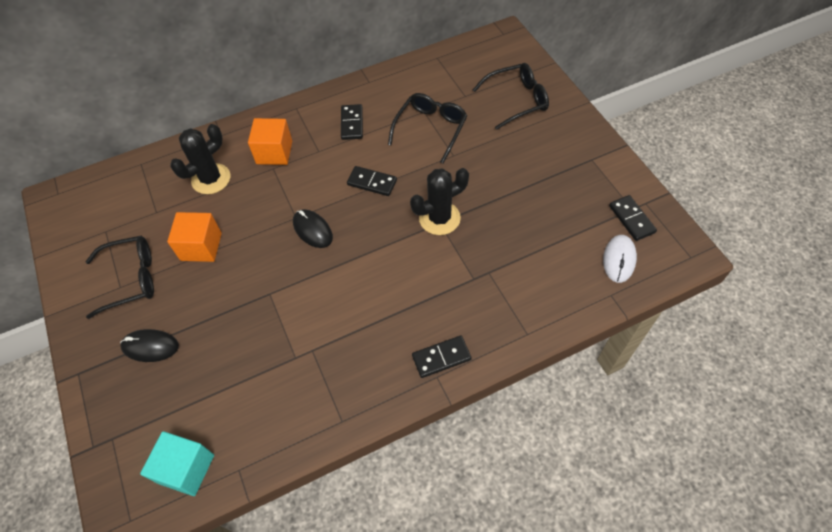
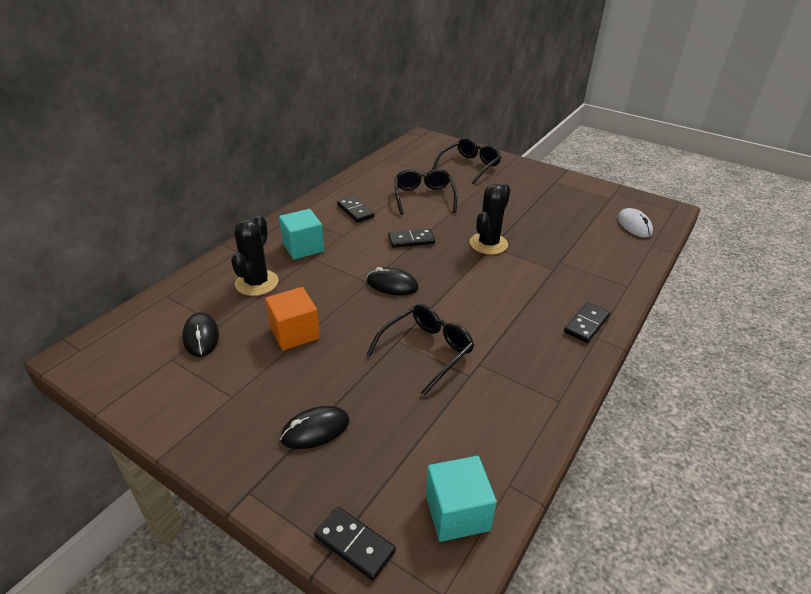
camera: 35 degrees left, 20 degrees down
black glasses [86,236,154,319] -> black glasses moved to [366,304,474,396]
orange cube [248,118,292,165] -> turquoise cube [279,209,324,260]
black domino [609,195,657,241] -> black domino moved to [314,507,396,581]
none -> black mouse [182,312,219,357]

